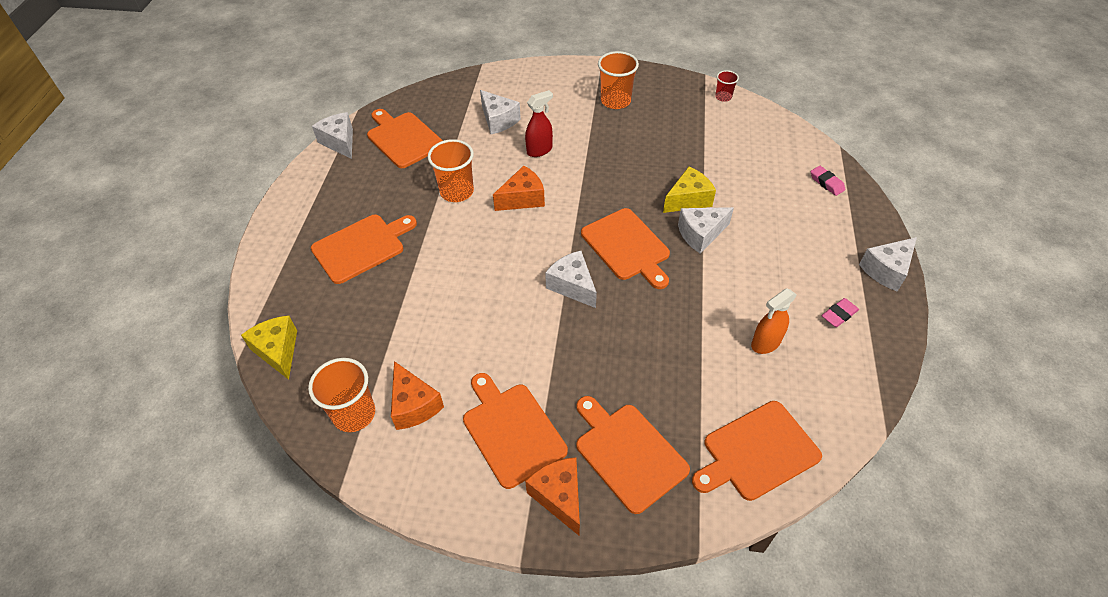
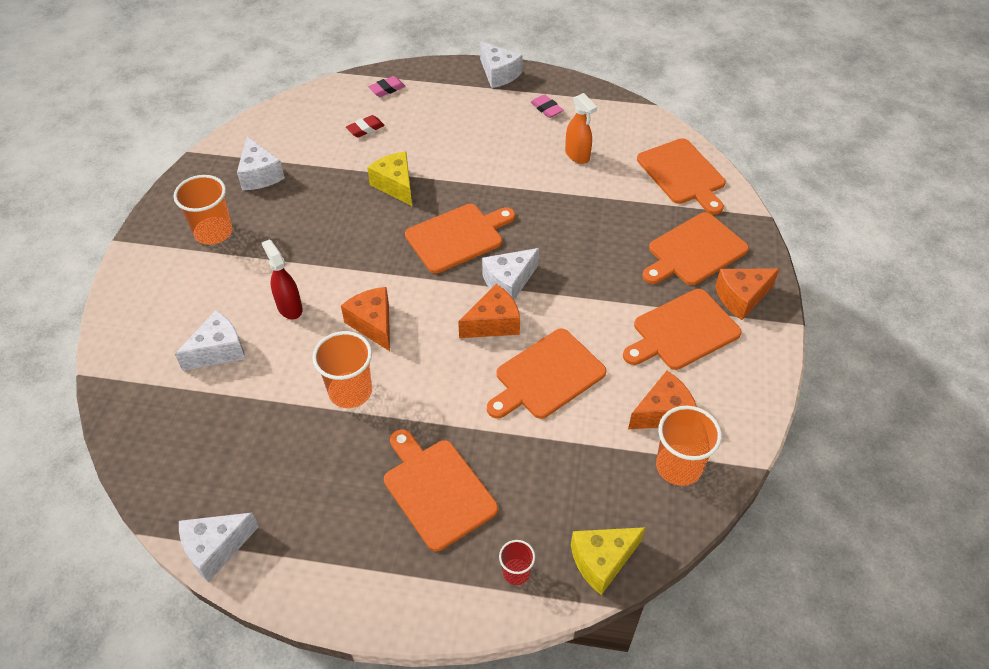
camera: 90 degrees left, 0 degrees up
orange cutting board [367,109,443,168] -> orange cutting board moved to [487,329,606,419]
white cheese [678,207,734,253] -> white cheese moved to [237,137,285,190]
red cup [715,70,739,102] -> red cup moved to [499,540,535,585]
none -> red eraser [346,115,385,137]
none -> orange cheese [458,284,520,338]

